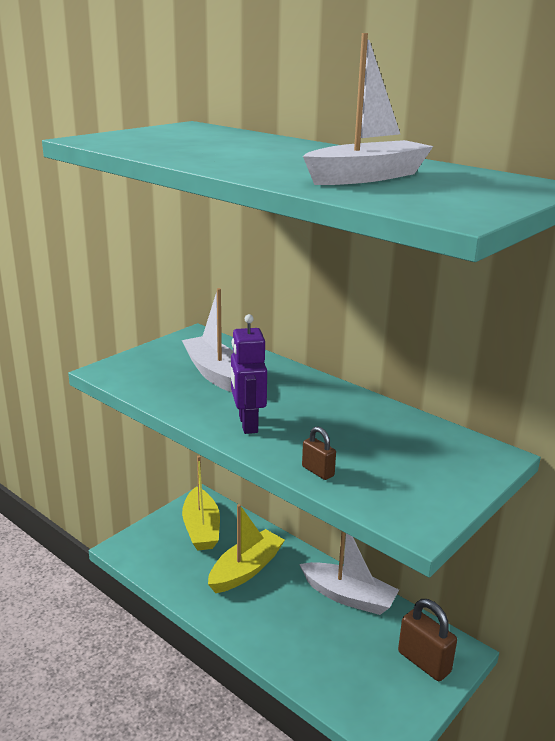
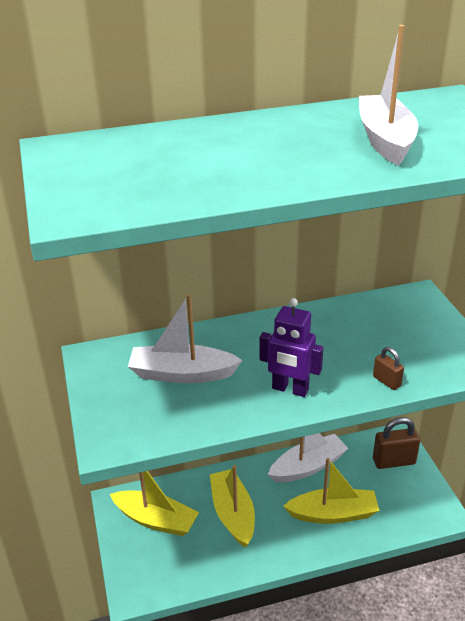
camera: 55 degrees left, 10 degrees up
brown padlock [302,426,336,480] -> brown padlock turned 60 degrees clockwise [373,347,404,390]
none -> yellow boat [283,458,379,524]

